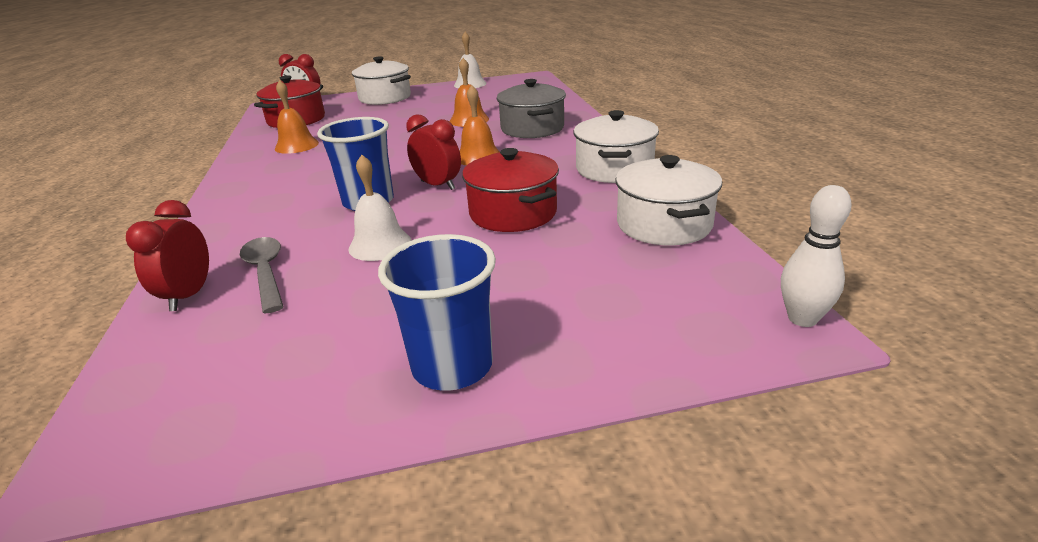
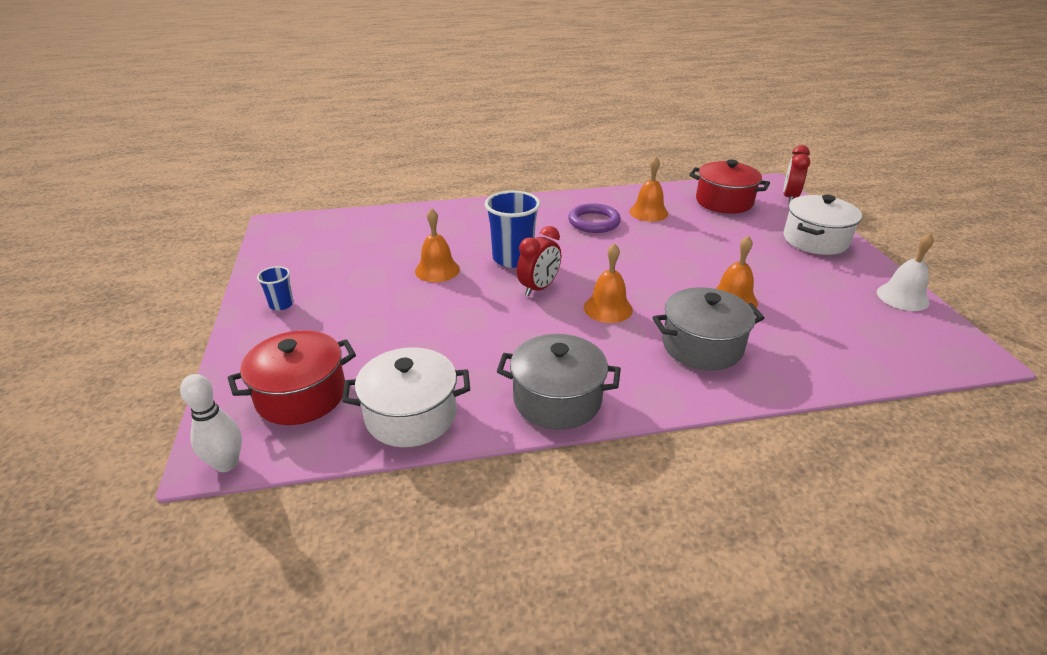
camera: 90 degrees right, 5 degrees up
red clock [126,200,209,311] -> none
grey spoon [240,237,284,313] -> none
white bell [348,154,411,261] -> orange bell [415,208,460,282]
blue cup [378,234,496,391] -> blue cup [257,266,294,310], size x0.52
red pot [462,148,559,232] -> red pot moved to [228,330,356,425]
white pot [573,110,659,183] -> grey pot [497,334,621,430]
none -> purple ring [568,203,621,233]

